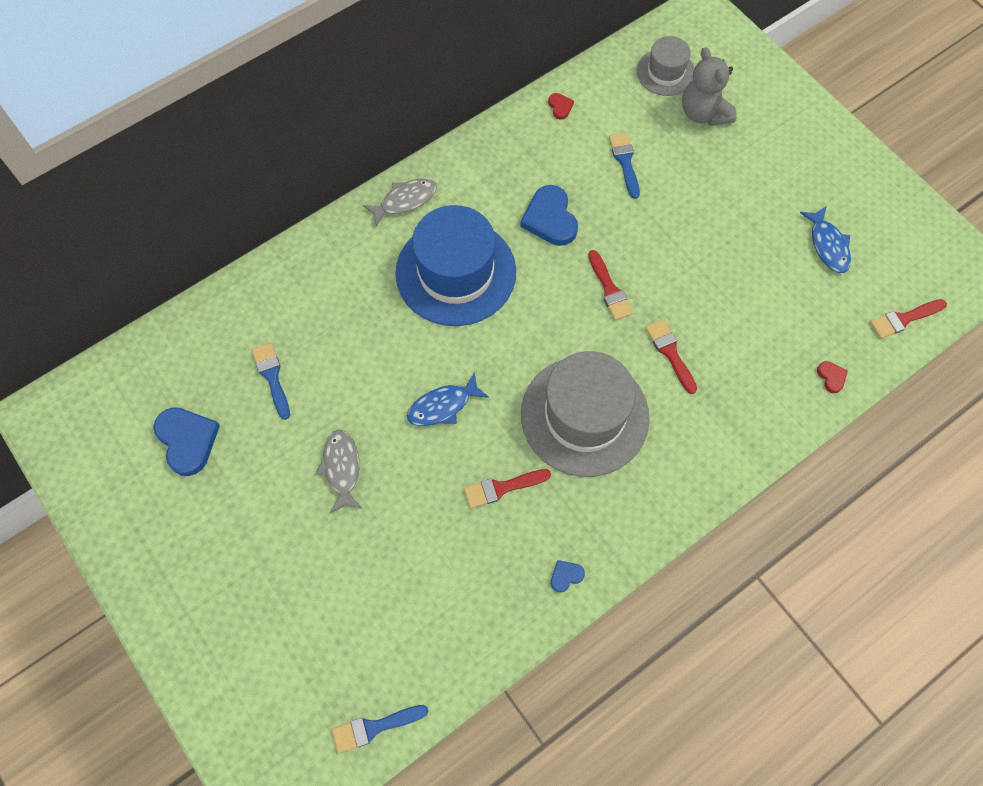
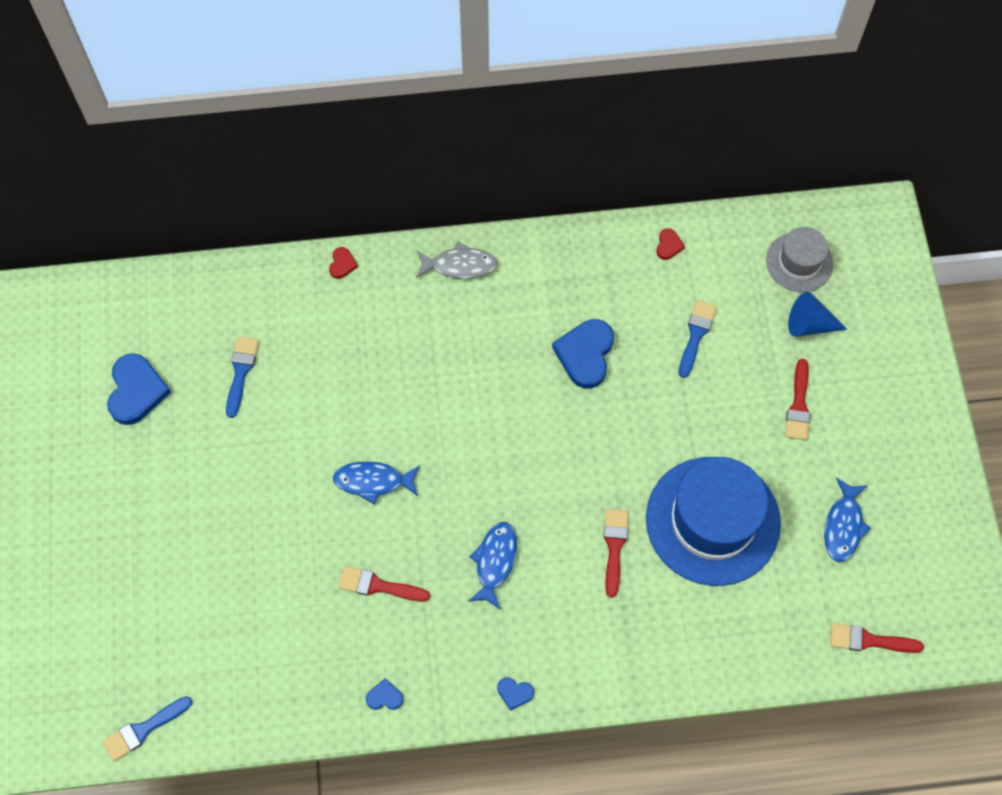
camera: 30 degrees right, 0 degrees up
grey fish [316,430,363,513] -> none
blue brush [332,705,428,753] -> blue brush turned 45 degrees counterclockwise [102,696,193,761]
blue hat [395,205,516,326] -> blue hat moved to [646,457,781,586]
grey hat [521,351,650,477] -> blue fish [469,522,517,609]
red brush [588,250,633,321] -> red brush moved to [785,359,811,440]
grey teddy bear [682,47,737,126] -> blue cone [788,292,847,337]
red heart [817,361,848,393] -> red heart moved to [329,247,358,279]
none -> blue heart [497,677,534,711]

